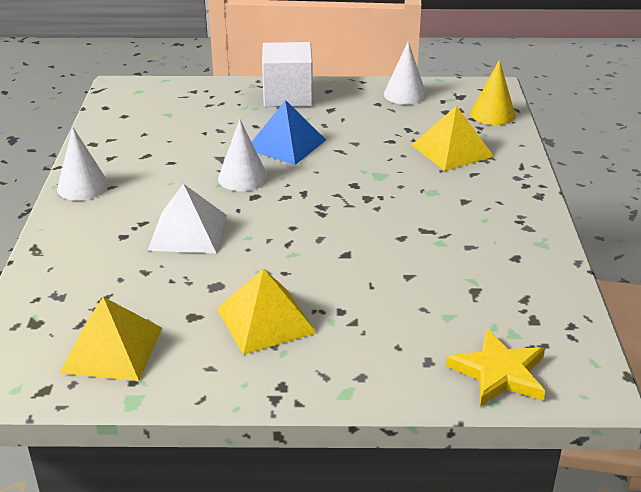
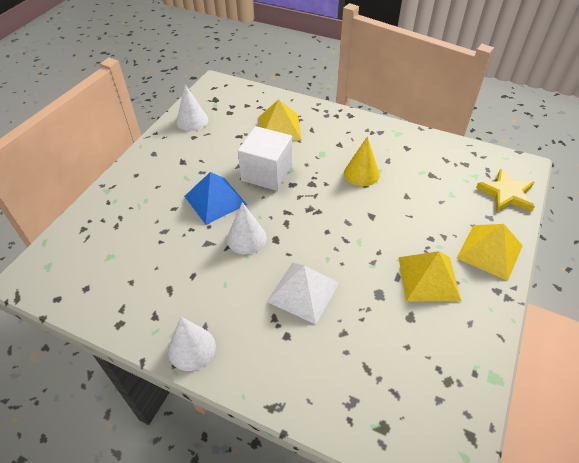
camera: 65 degrees left, 15 degrees up
yellow pyramid [59,297,162,381] -> yellow pyramid moved to [457,224,523,281]
white cube [262,42,313,107] -> white cube moved to [238,126,292,191]
yellow cone [470,60,516,125] -> yellow cone moved to [344,137,380,186]

